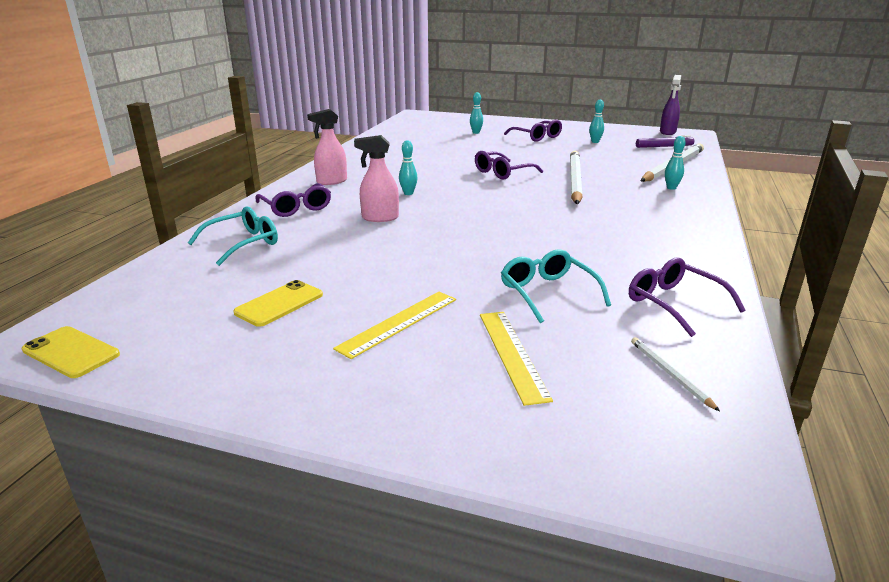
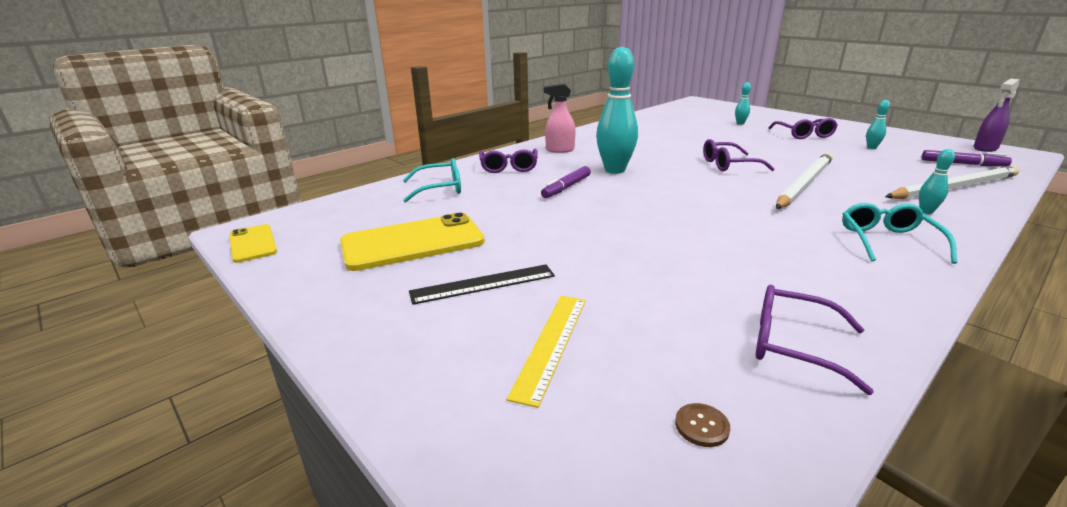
camera: 30 degrees right, 0 degrees up
yellow phone [233,280,323,327] -> yellow phone [340,213,485,271], size x1.83
yellow ruler [333,292,456,359] -> black ruler [409,264,555,305]
pink spray bottle [354,135,399,222] -> purple marker [541,166,591,198]
turquoise bowling pin [399,140,418,195] -> turquoise bowling pin [596,47,638,174], size x2.24
turquoise glasses [501,249,611,323] -> turquoise glasses moved to [842,203,957,264]
purple glasses [629,257,746,337] -> purple glasses turned 60 degrees counterclockwise [756,285,874,395]
white pencil [631,337,720,411] -> brown button [675,403,730,447]

